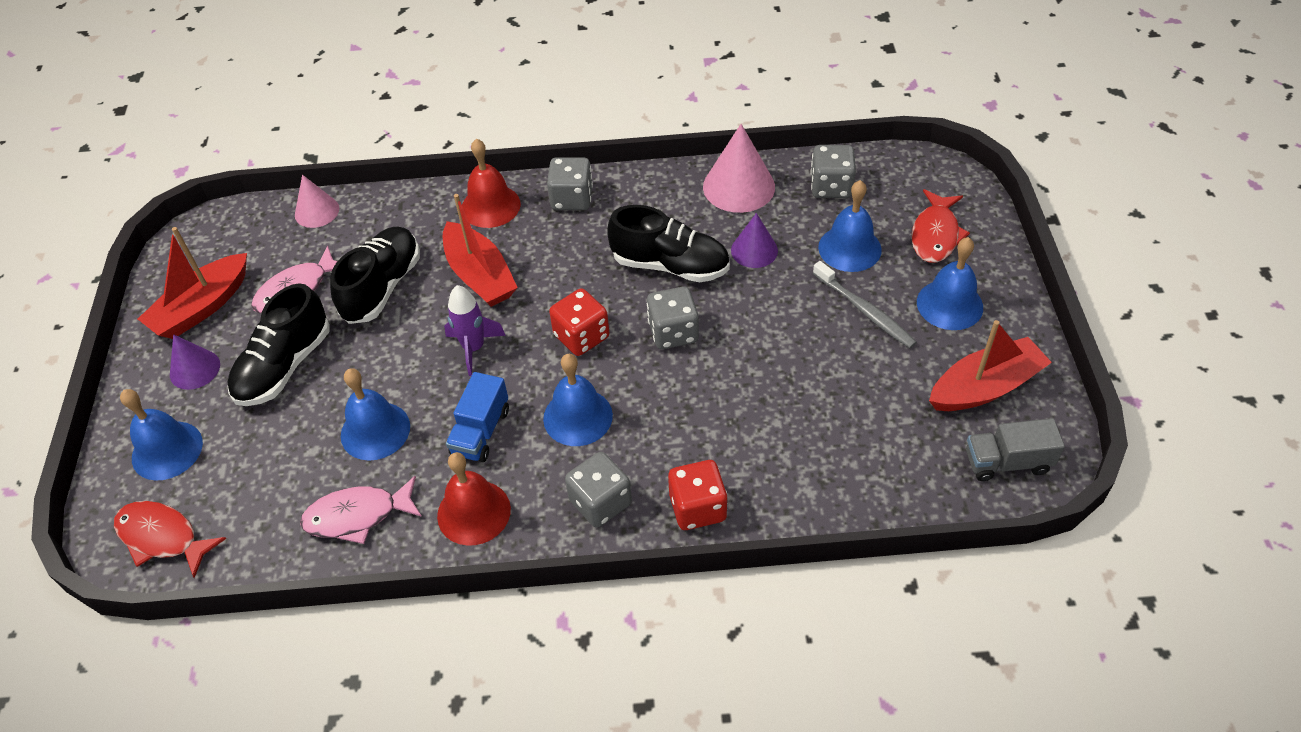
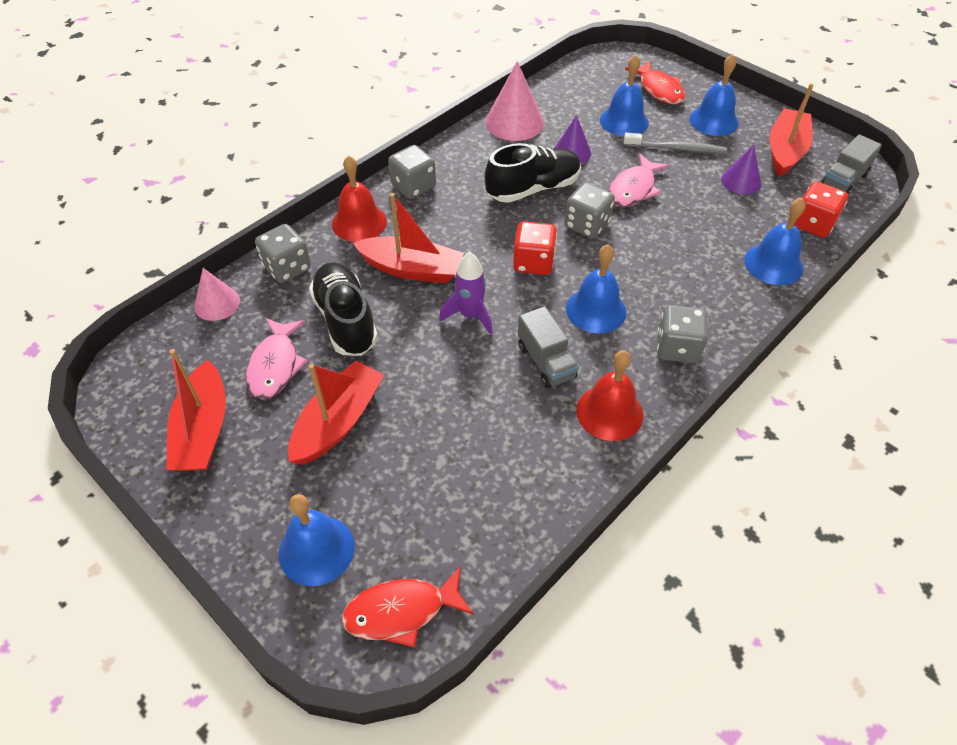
camera: 45 degrees left, 0 degrees up
purple cone [170,334,220,390] -> purple cone moved to [721,144,761,195]
black shoe [227,283,330,406] -> red boat [288,361,384,465]
pink fish [300,476,422,544] -> pink fish moved to [609,154,669,207]
blue bell [341,368,410,461] -> blue bell moved to [744,198,806,285]
blue truck [446,372,509,462] -> grey truck [518,306,579,389]
red dice [668,460,728,530] -> red dice moved to [794,181,848,238]
grey dice [810,145,856,198] -> grey dice moved to [255,224,311,283]

